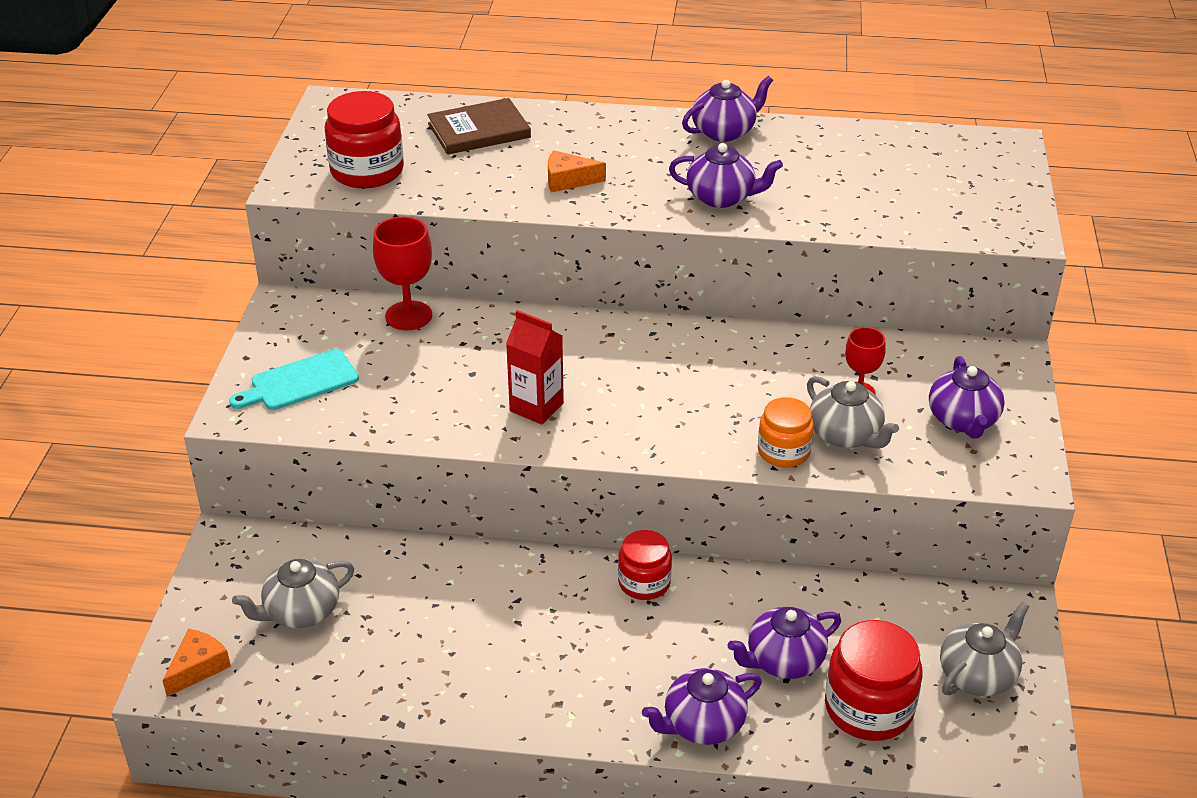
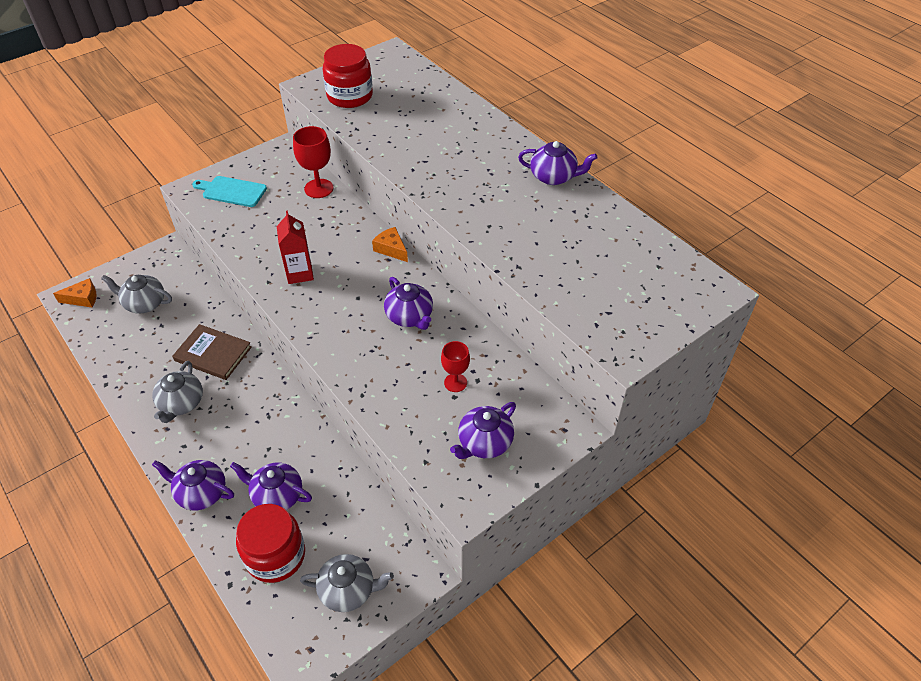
camera: 45 degrees right, 10 degrees up
brown book [427,98,531,155] -> brown book moved to [172,324,252,380]
orange cheese [548,150,606,193] -> orange cheese moved to [372,227,408,262]
red jar [618,530,672,600] -> none
purple teapot [669,143,783,208] -> purple teapot moved to [384,277,433,330]
orange jar [758,397,814,468] -> none
grey teapot [807,376,899,449] -> grey teapot moved to [152,361,203,423]

